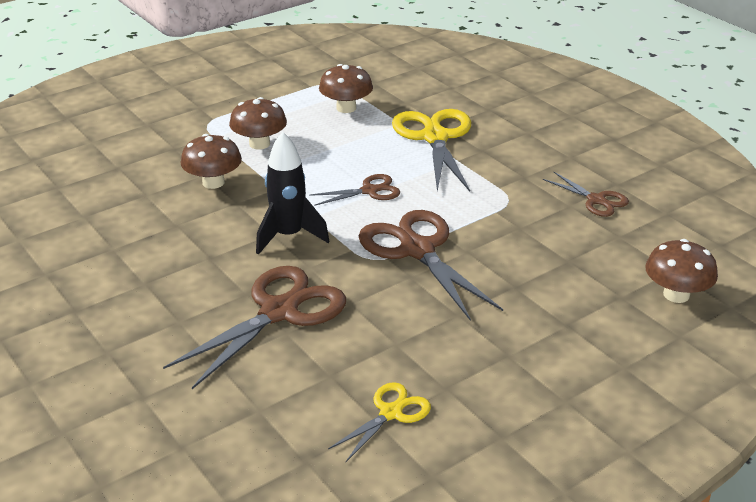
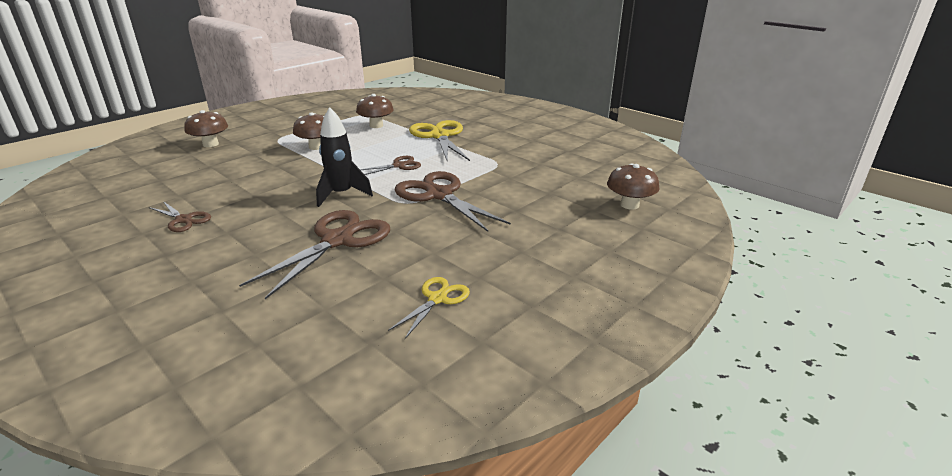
camera: 10 degrees left, 5 degrees down
brown mushroom [180,134,242,189] -> brown mushroom moved to [184,110,228,147]
brown scissors [543,172,629,217] -> brown scissors moved to [149,201,211,232]

